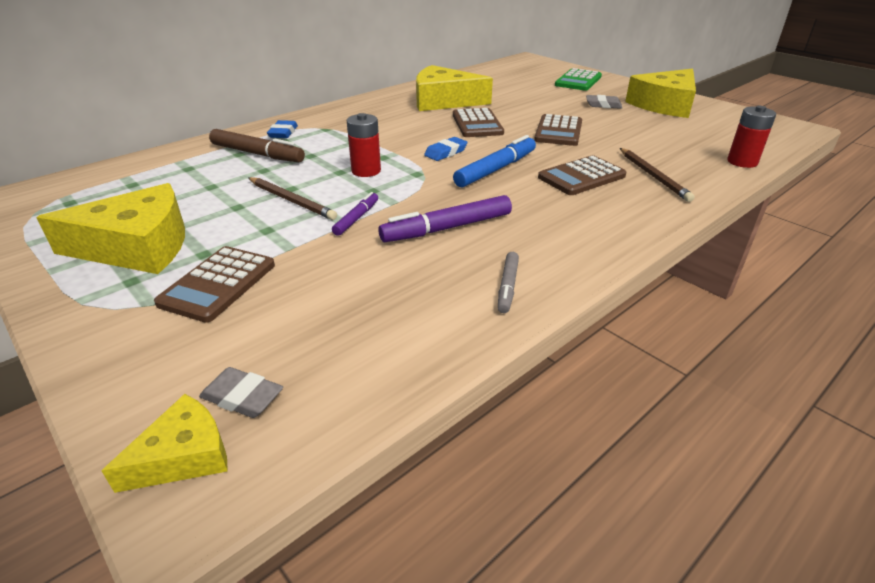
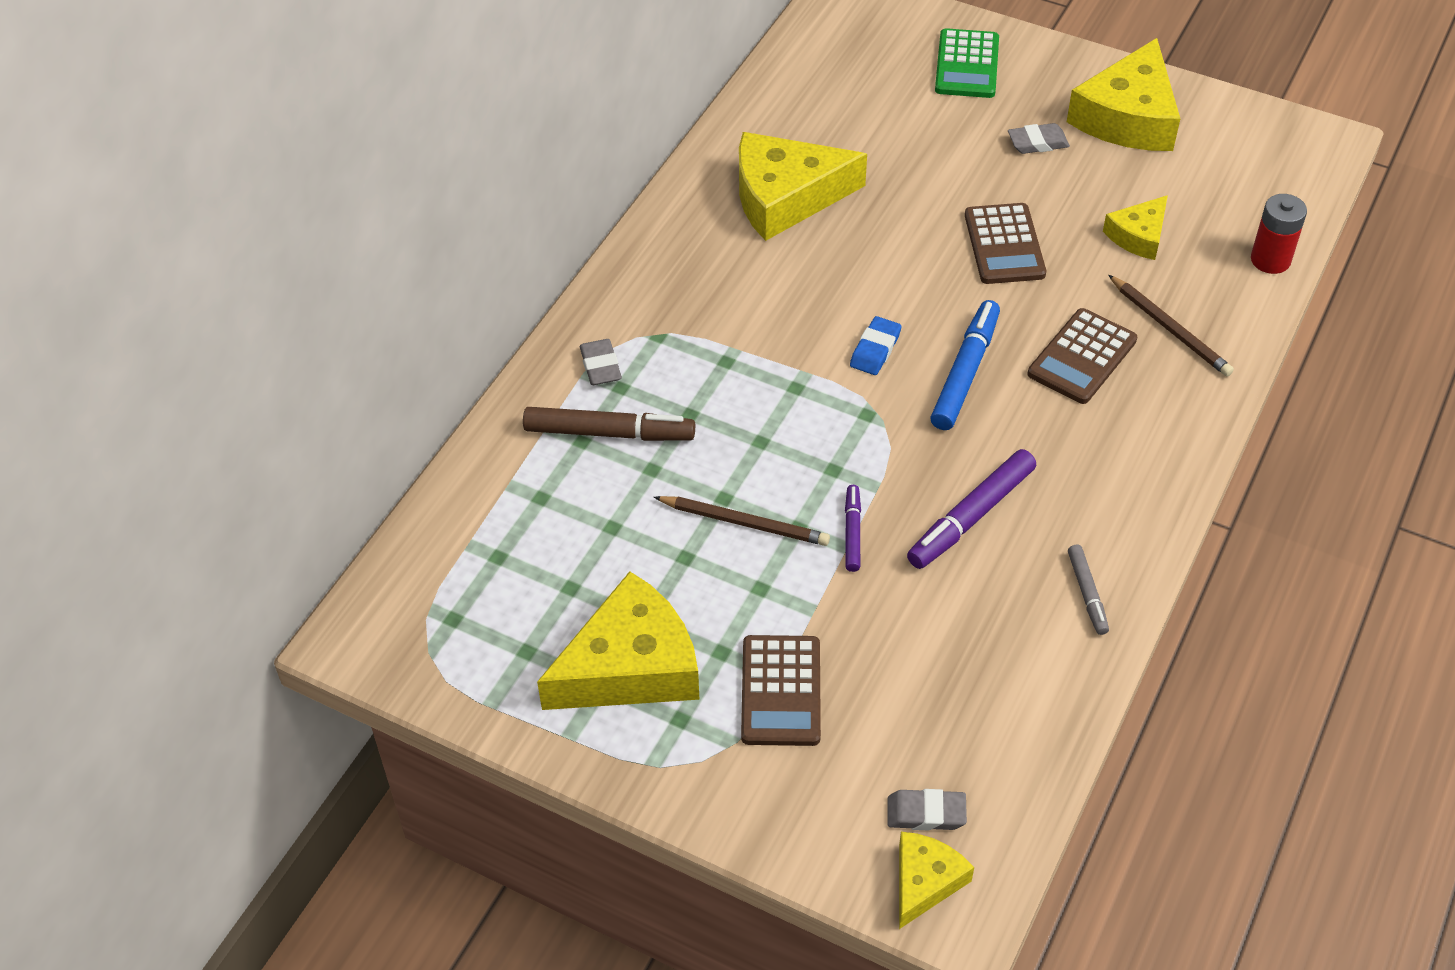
camera: 20 degrees left, 15 degrees up
blue eraser [267,120,298,138] -> grey eraser [580,339,622,385]
red battery [346,113,381,177] -> none
brown calculator [453,108,504,137] -> none
none -> yellow cheese [1103,195,1168,260]

